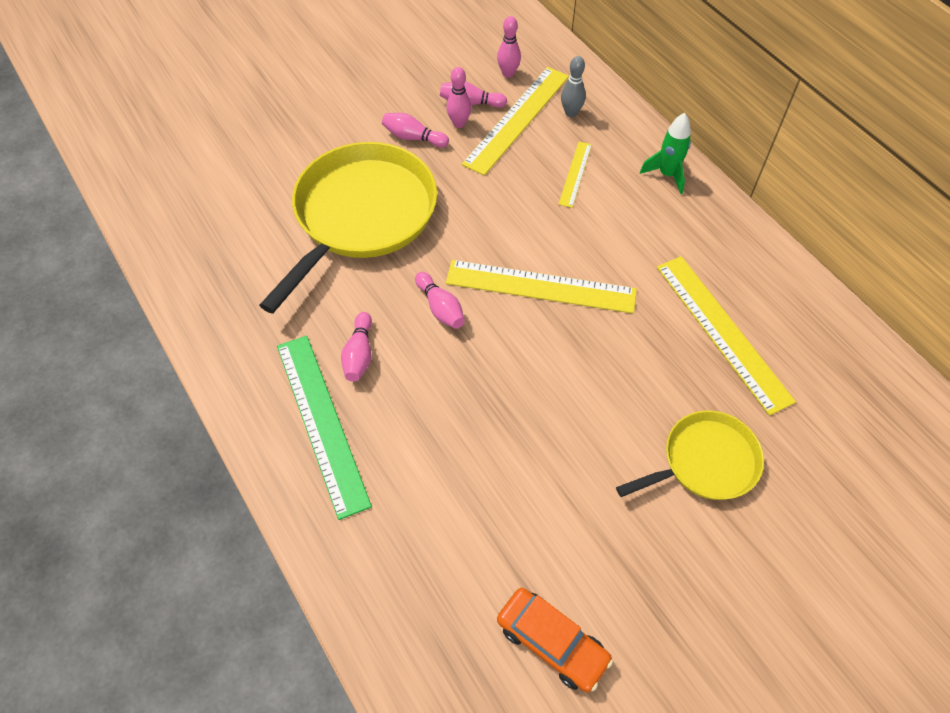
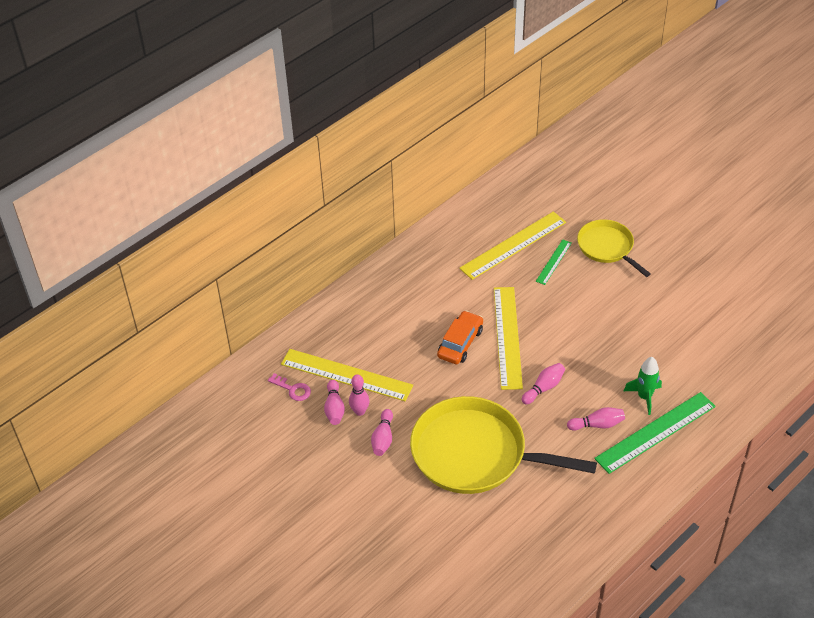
camera: 100 degrees left, 10 degrees down
pink bowling pin [497,16,521,78] -> pink key [268,373,311,401]
orange car [497,588,613,692] -> orange car moved to [437,311,483,364]
yellow ruler [558,142,592,208] -> none
grey bowling pin [561,56,586,117] -> none
green rocket [640,113,691,194] -> green rocket moved to [624,357,662,415]
none -> green ruler [536,239,572,285]

